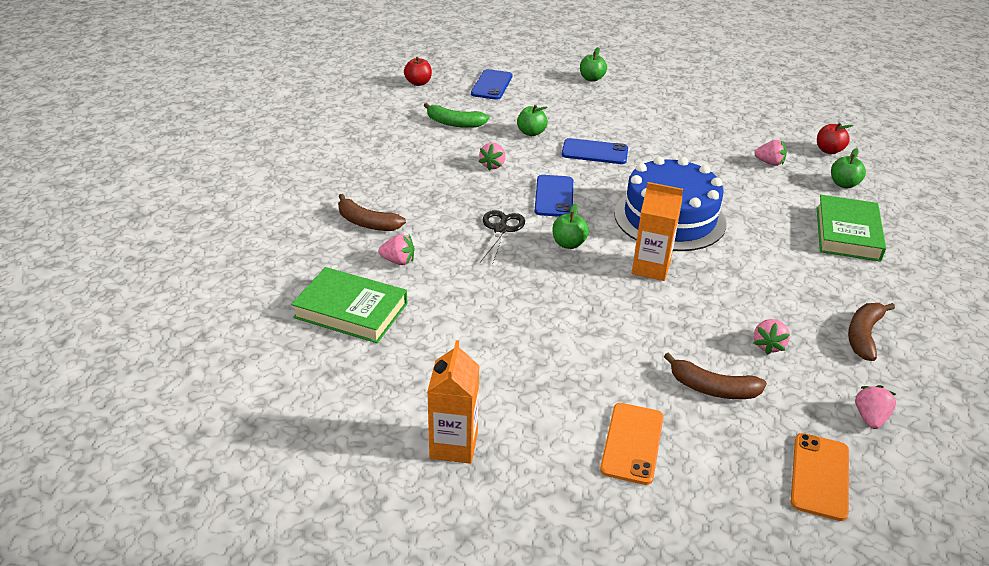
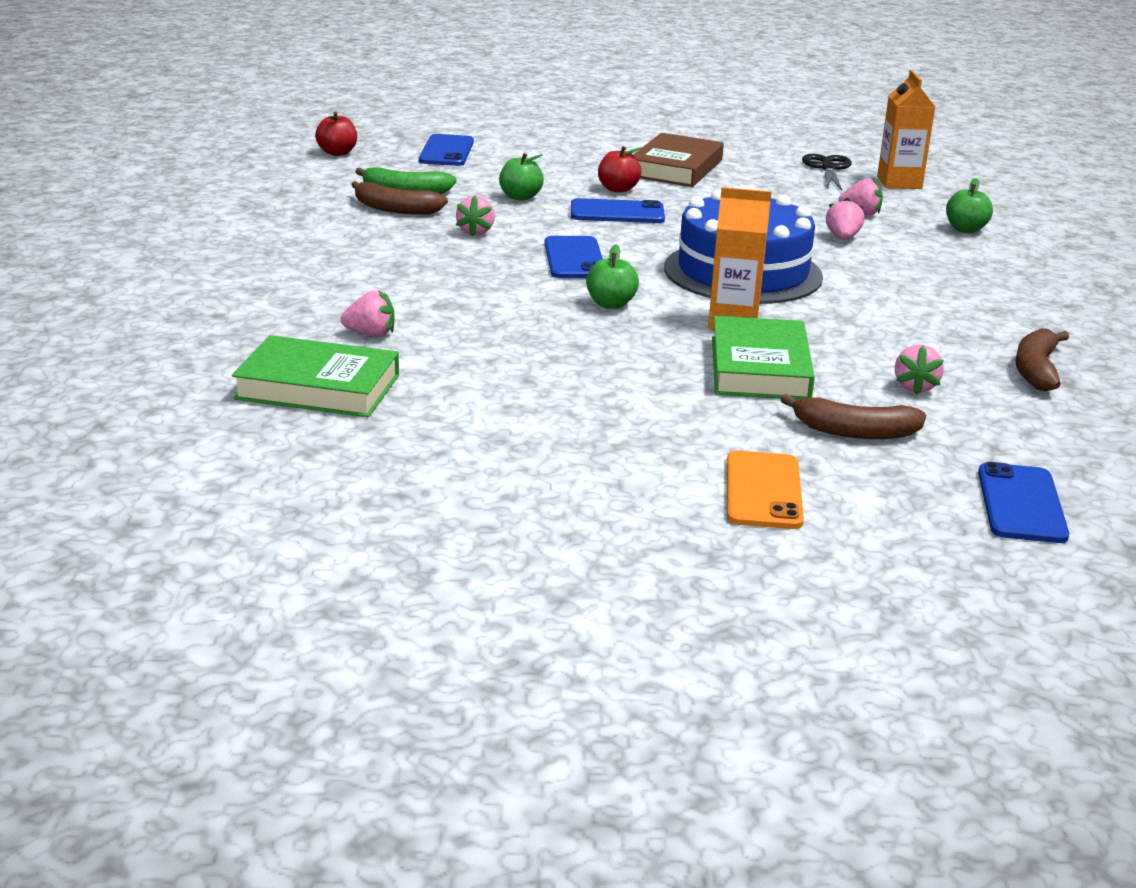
camera: 10 degrees left, 10 degrees down
brown banana [338,194,406,231] -> brown banana moved to [352,181,448,215]
orange carton [427,340,479,464] -> orange carton moved to [877,70,935,189]
black scissors [480,210,525,265] -> black scissors moved to [802,154,852,190]
green apple [580,47,607,82] -> none
orange phone [791,433,849,521] -> blue phone [978,462,1069,543]
green book [816,195,886,262] -> green book moved to [712,316,815,400]
red apple [817,123,853,154] -> red apple moved to [598,146,641,193]
pink strawberry [855,385,896,429] -> pink strawberry moved to [826,197,864,239]
none -> brown book [633,133,724,187]

